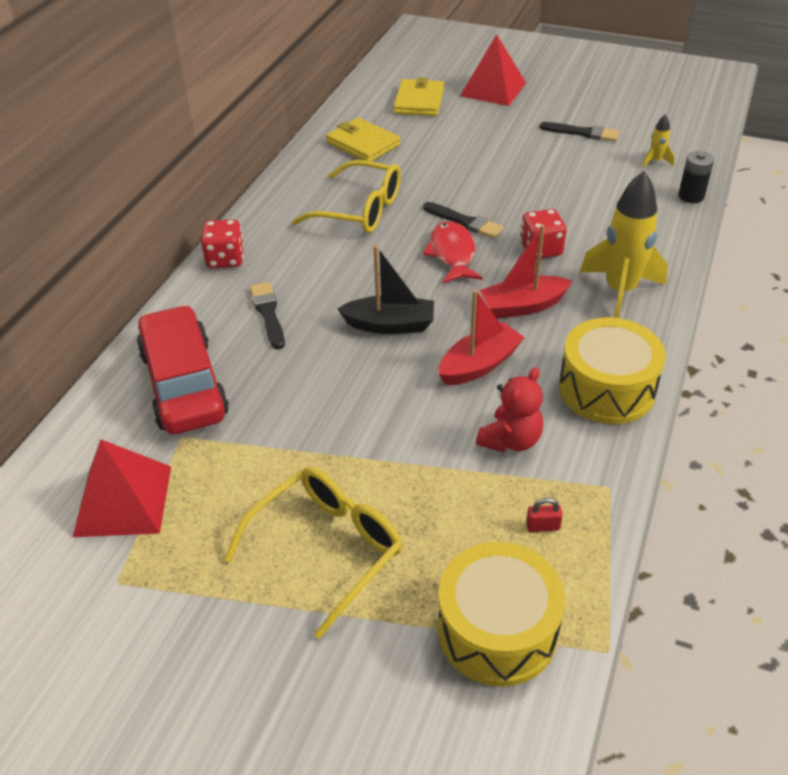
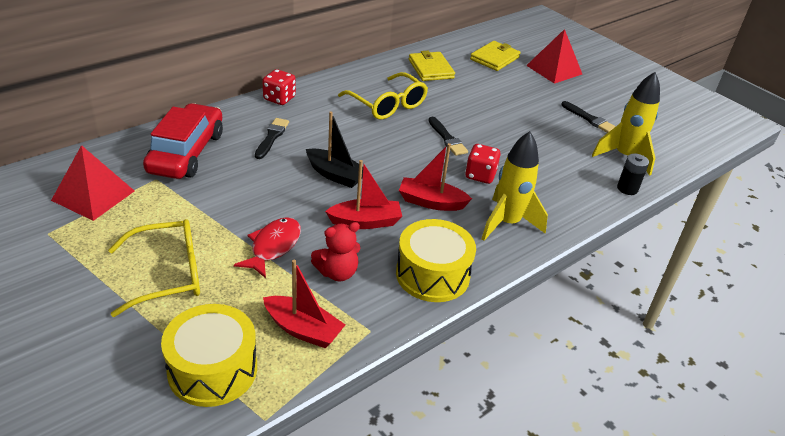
camera: 25 degrees right, 5 degrees down
red fish [423,221,483,283] -> red fish moved to [234,217,301,278]
red padlock [526,497,563,532] -> red boat [263,260,345,348]
yellow rocket [642,114,675,168] -> yellow rocket [592,72,660,176], size x2.26

